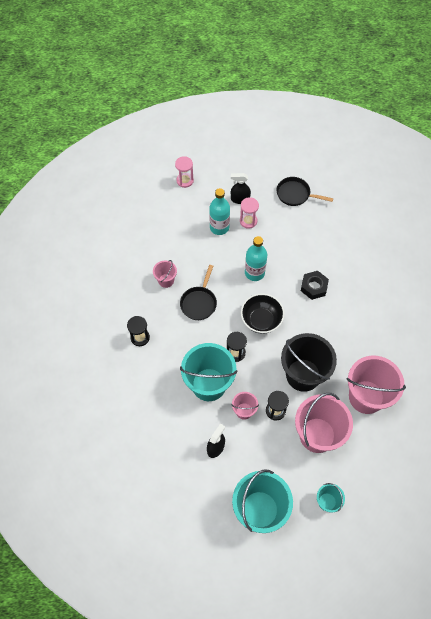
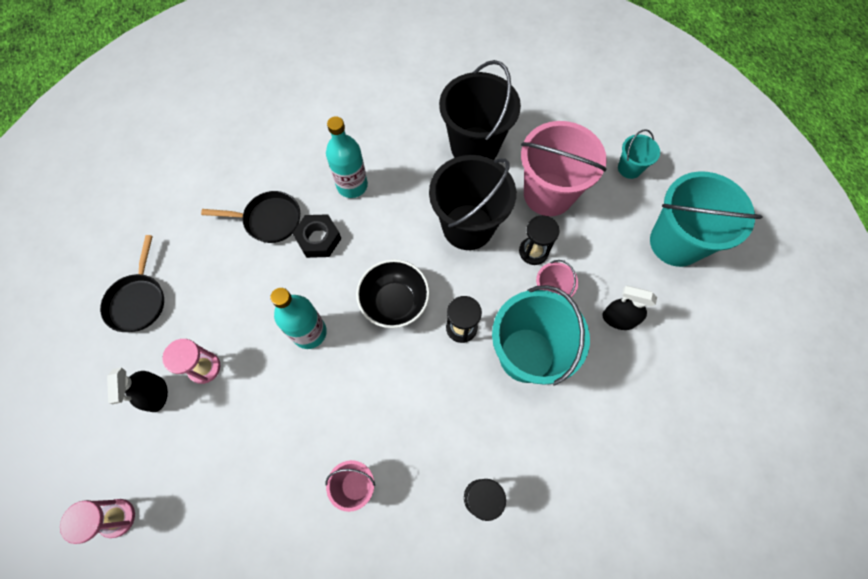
camera: 105 degrees left, 5 degrees up
black pan [180,265,217,320] -> black pan moved to [201,191,300,243]
turquoise bottle [209,188,230,235] -> turquoise bottle moved to [326,116,368,198]
pink bucket [347,355,406,414] -> black bucket [439,60,521,160]

